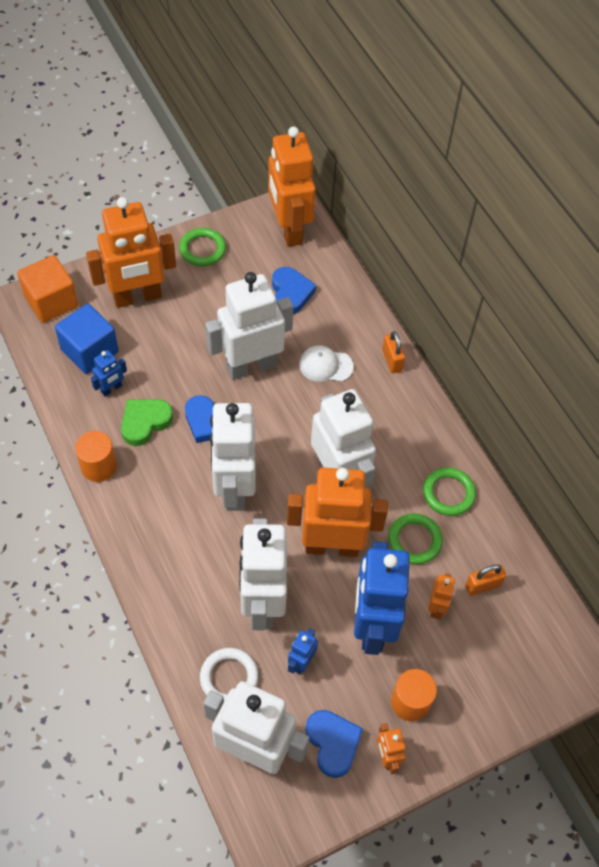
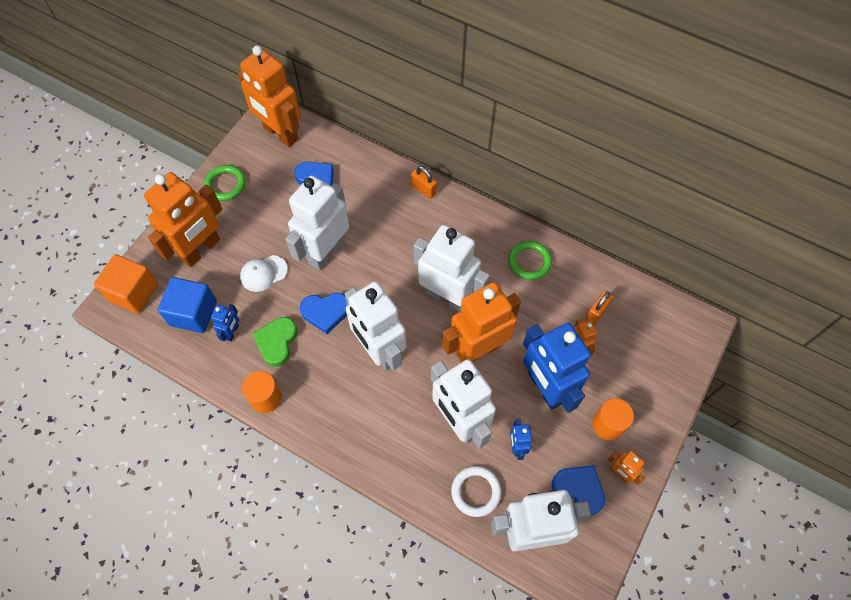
camera: 30 degrees left, 5 degrees up
white cap [299,345,354,382] -> white cap moved to [240,255,288,292]
green ring [388,513,443,564] -> none

